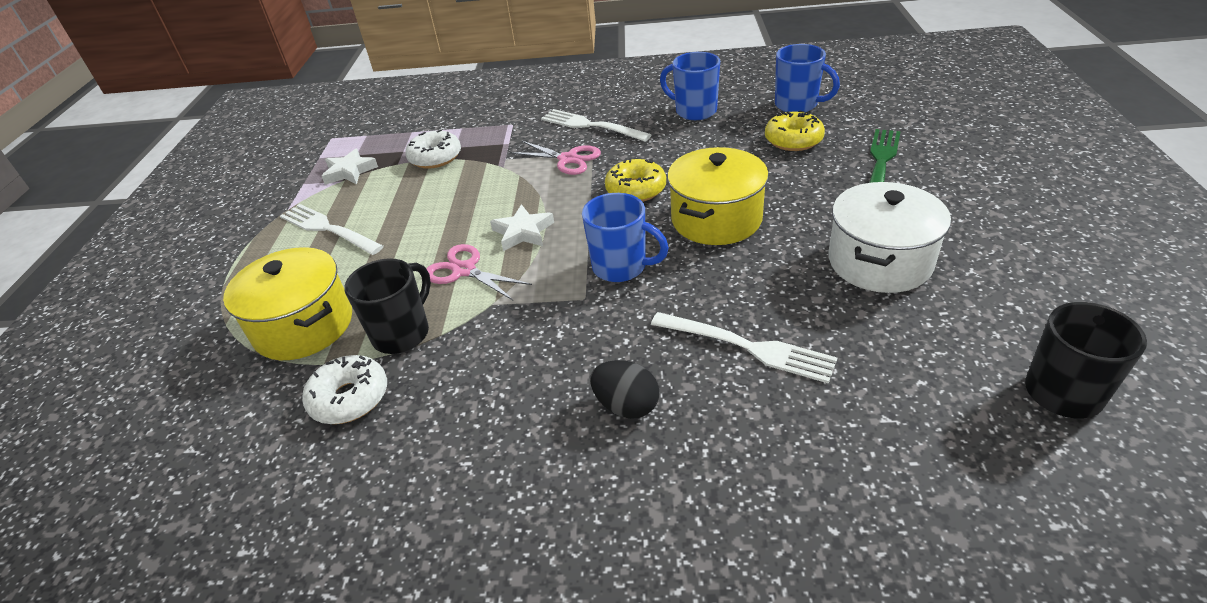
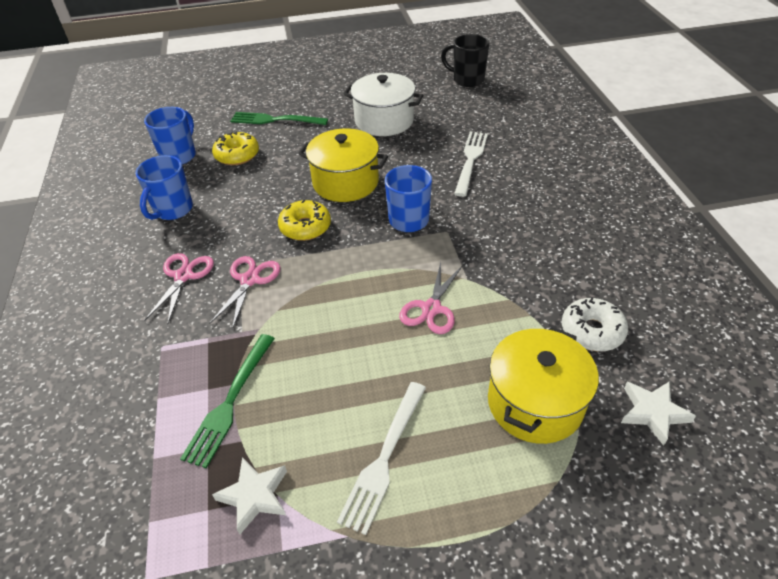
camera: 105 degrees left, 5 degrees up
black mug [344,258,431,354] -> none
white donut [405,129,461,169] -> green fork [180,334,275,468]
white star [490,204,554,251] -> white star moved to [621,381,696,446]
white fork [541,109,651,142] -> pink scissors [144,253,214,324]
black egg [590,360,659,419] -> none

